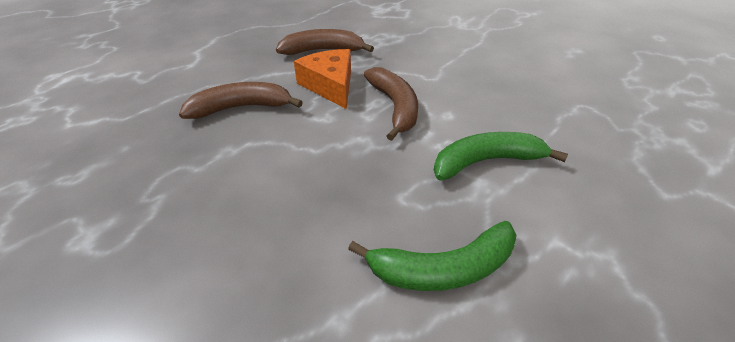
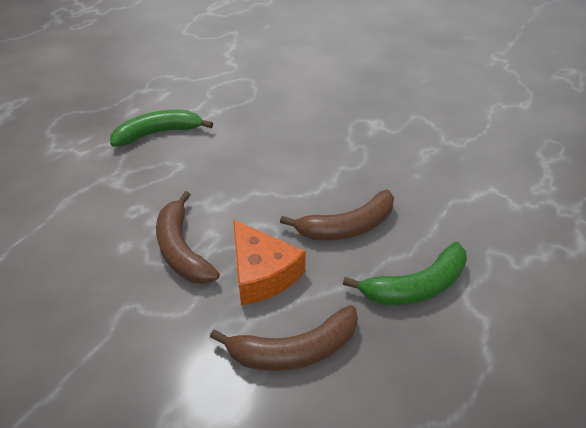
camera: 170 degrees right, 0 degrees up
green banana [434,132,568,181] -> green banana moved to [343,242,467,305]

